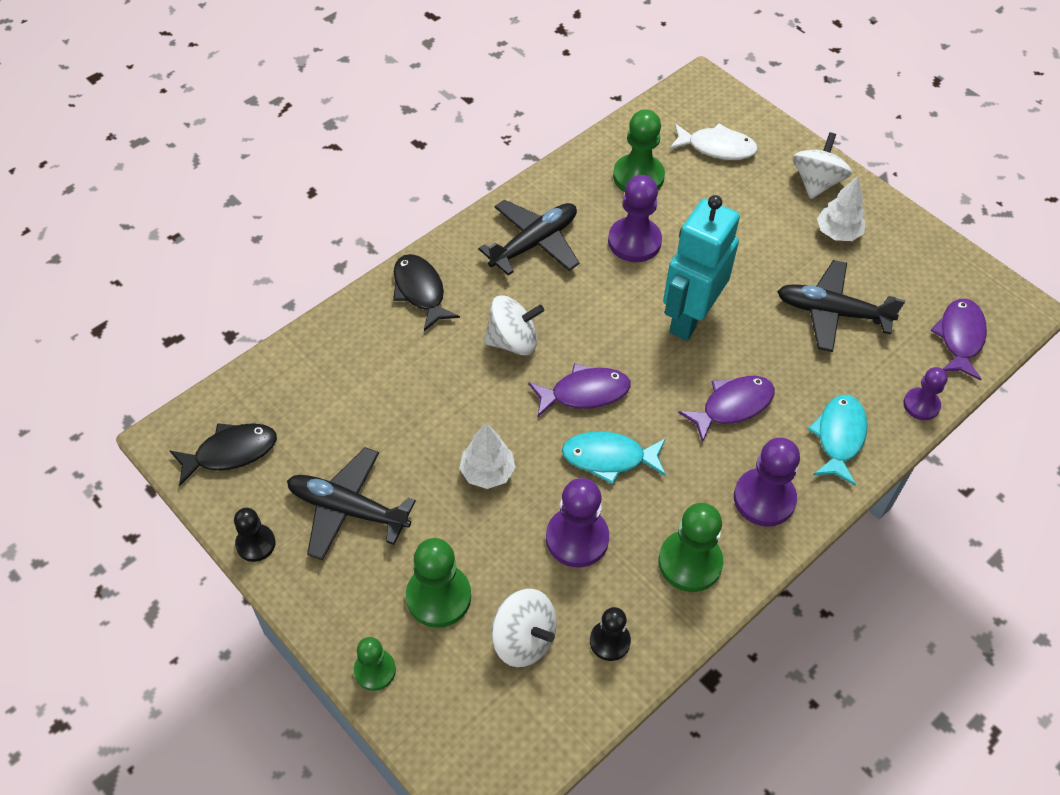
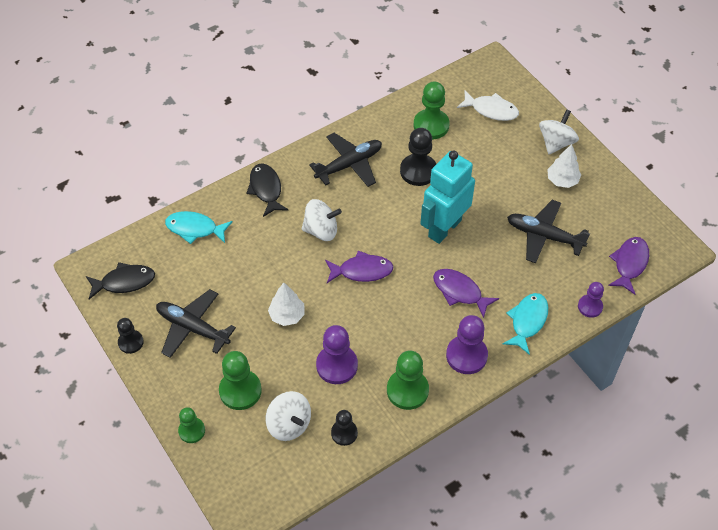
camera: 10 degrees right, 0 degrees up
turquoise fish [562,431,666,484] -> turquoise fish moved to [165,211,232,244]
purple pawn [608,175,662,262] -> black pawn [400,128,436,186]
purple fish [678,376,775,443] -> purple fish turned 120 degrees counterclockwise [433,269,499,318]

